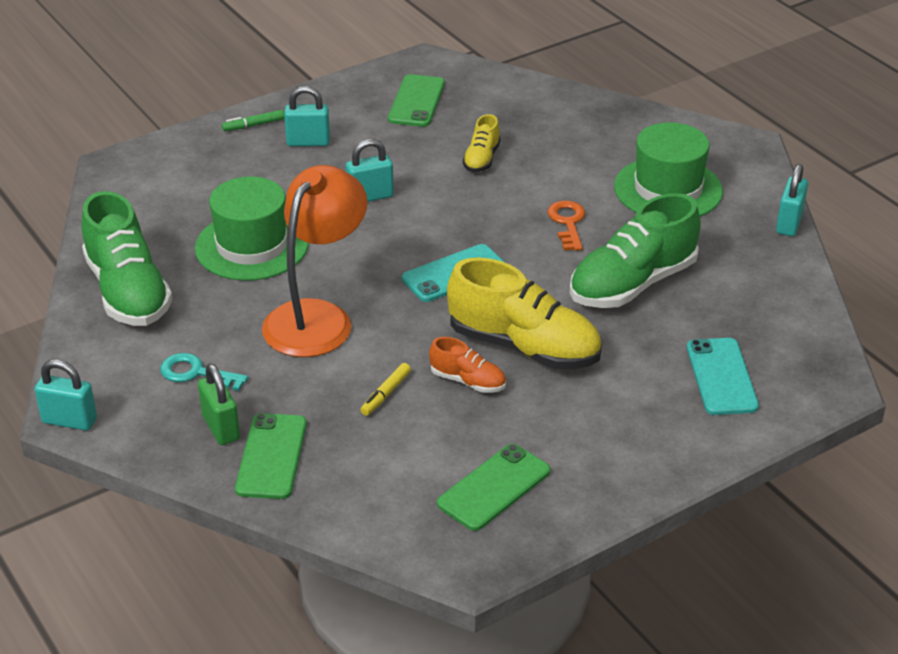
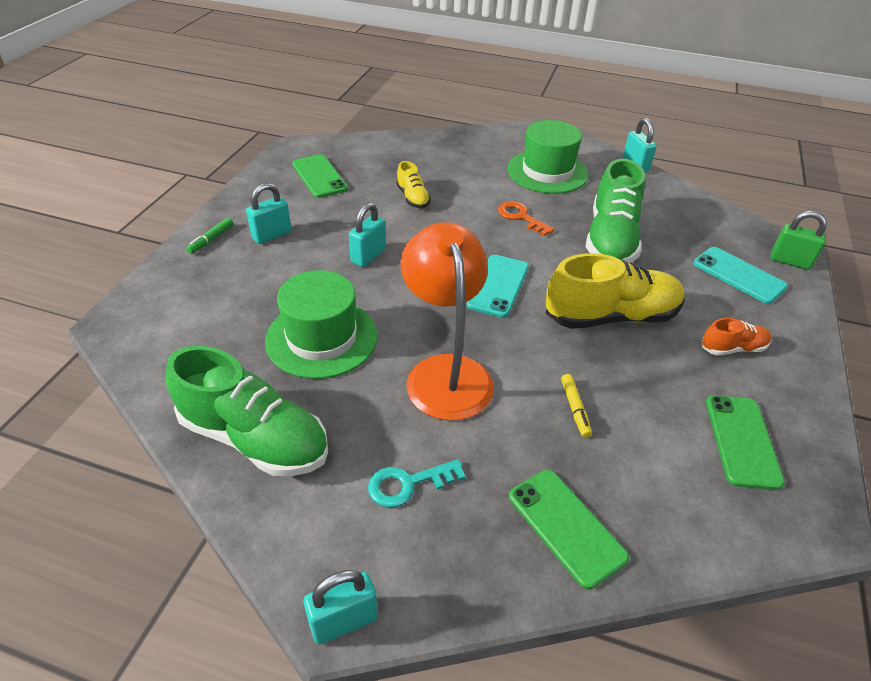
camera: 40 degrees left, 5 degrees up
green padlock [198,363,240,445] -> green padlock moved to [770,211,827,270]
orange shoe [429,337,506,393] -> orange shoe moved to [702,318,772,355]

